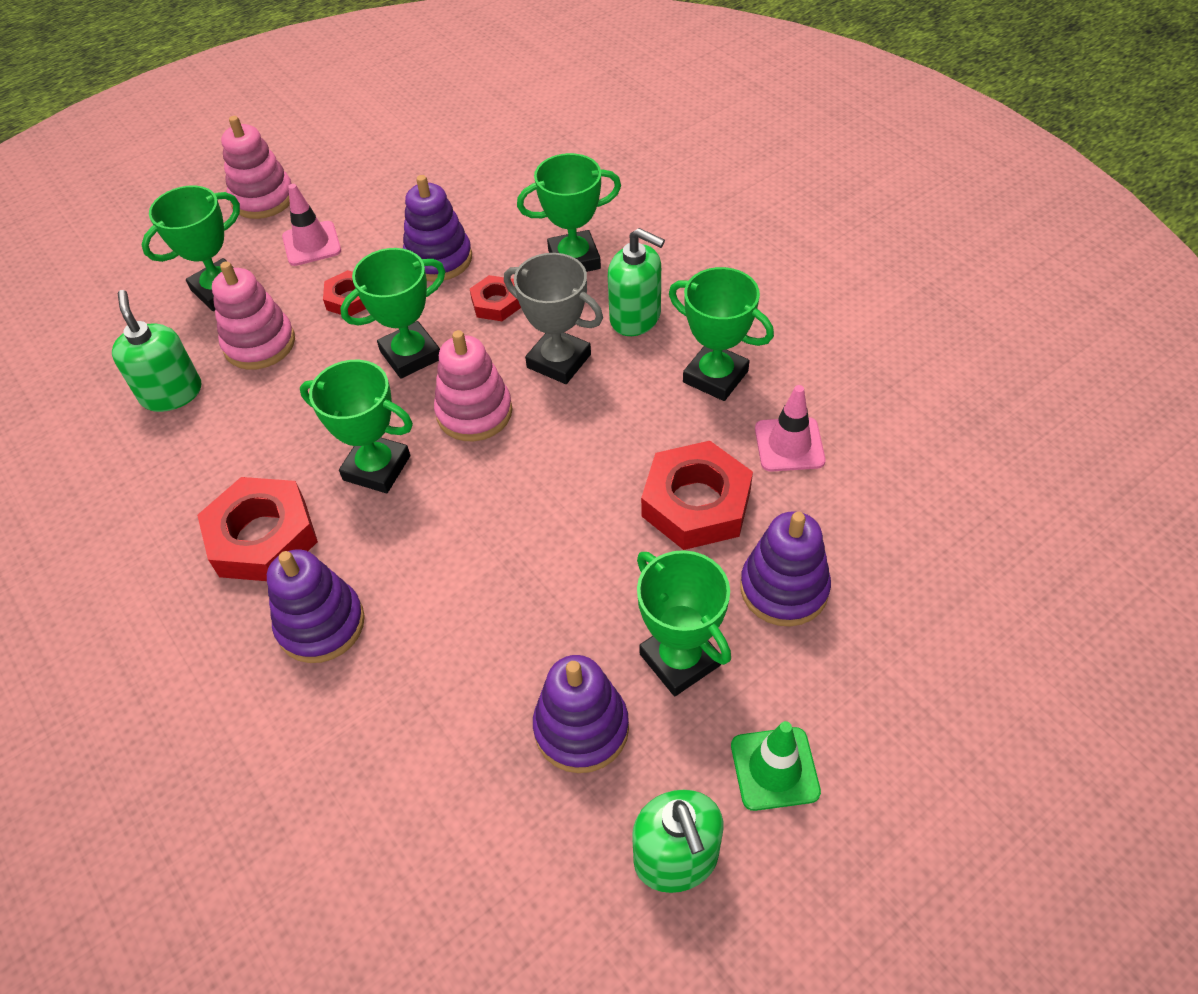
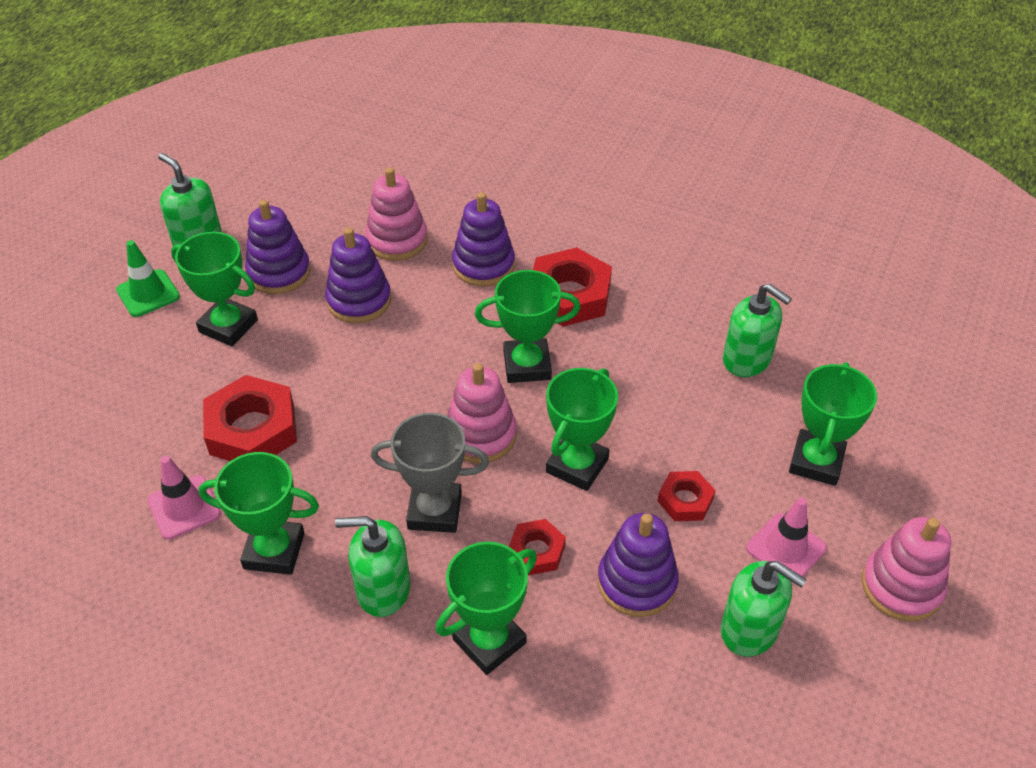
camera: 150 degrees right, 5 degrees down
pink stacking toy [212,261,295,370] -> pink stacking toy moved to [365,167,428,261]
purple stacking toy [740,511,831,627] -> purple stacking toy moved to [325,228,391,323]
none -> green soap dispenser [721,561,807,657]

